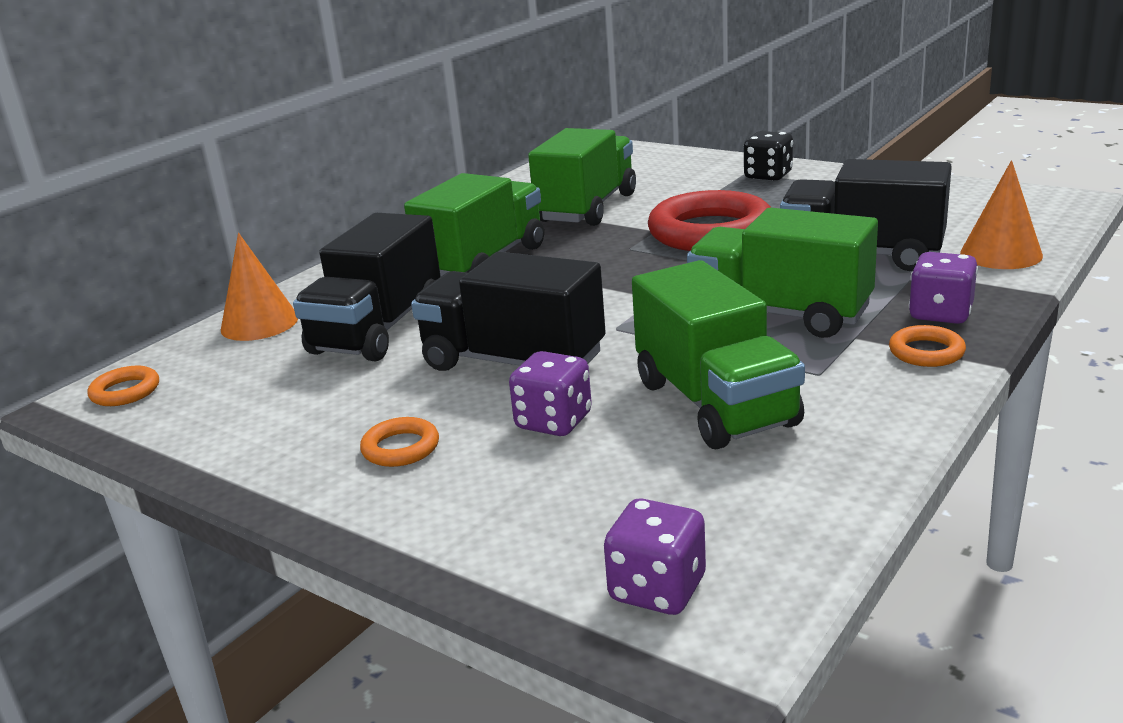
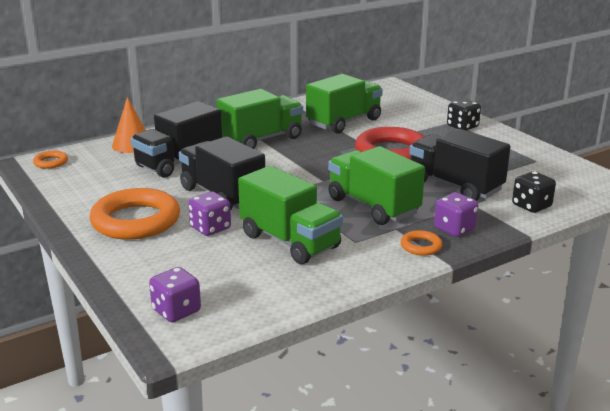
camera: 20 degrees right, 0 degrees up
orange ring [360,417,439,467] -> orange ring [89,188,180,240], size x2.26
green truck [632,260,805,449] -> green truck turned 45 degrees counterclockwise [238,166,343,264]
orange cone [960,160,1043,269] -> black dice [512,171,556,213]

